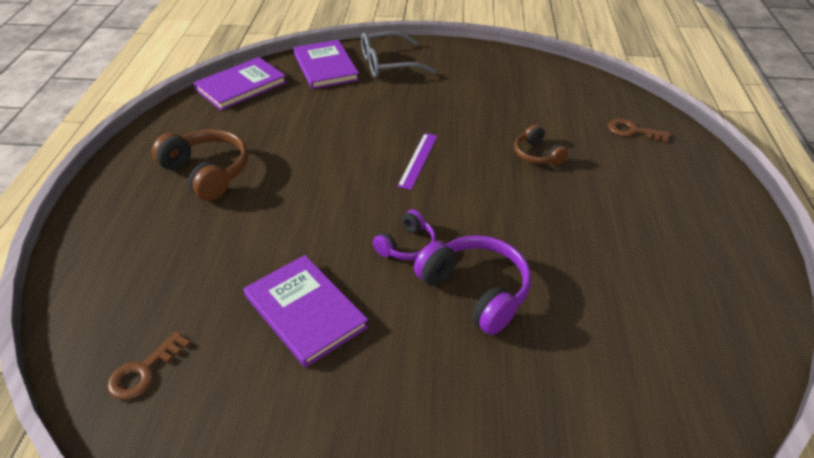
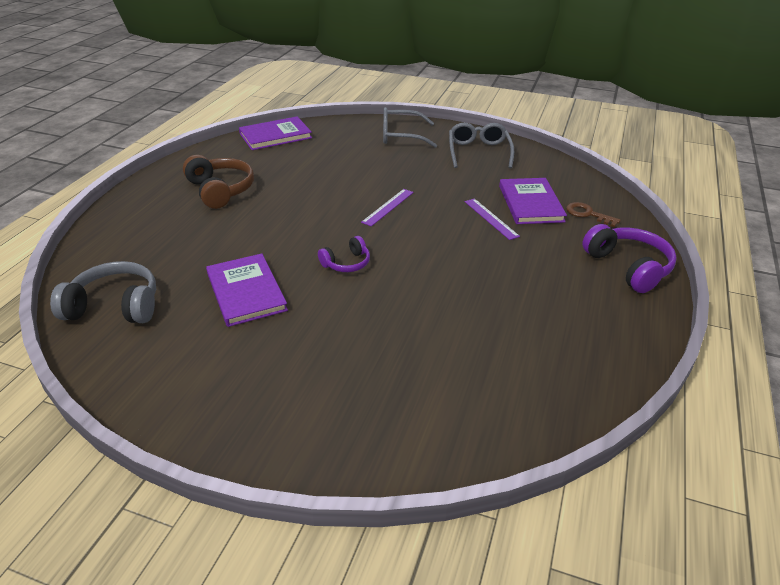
camera: 15 degrees right, 5 degrees down
brown key [107,331,191,400] -> grey headphones [50,261,156,323]
purple book [294,40,359,89] -> purple book moved to [499,178,567,224]
purple headphones [414,235,531,335] -> purple headphones moved to [582,224,677,293]
brown headphones [514,124,569,165] -> purple ruler [465,199,520,240]
none -> grey glasses [449,123,514,168]

